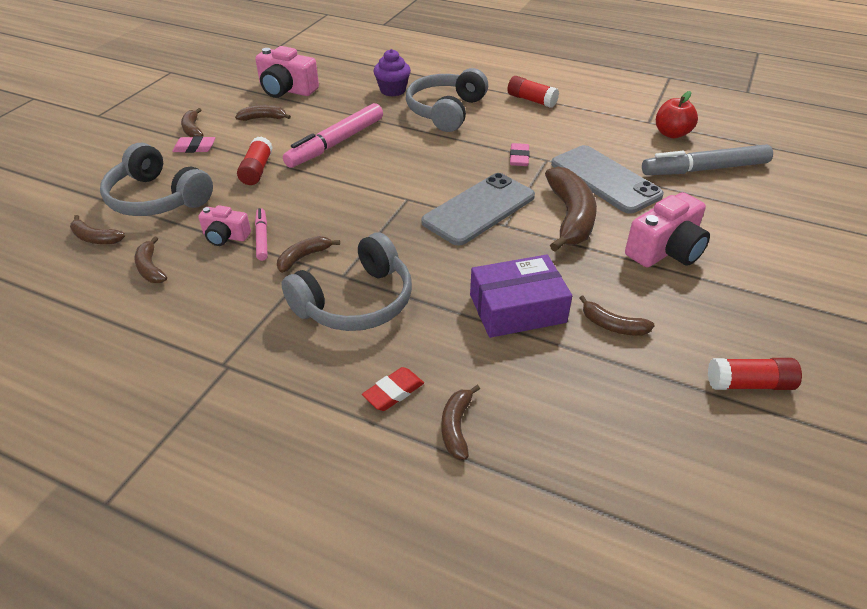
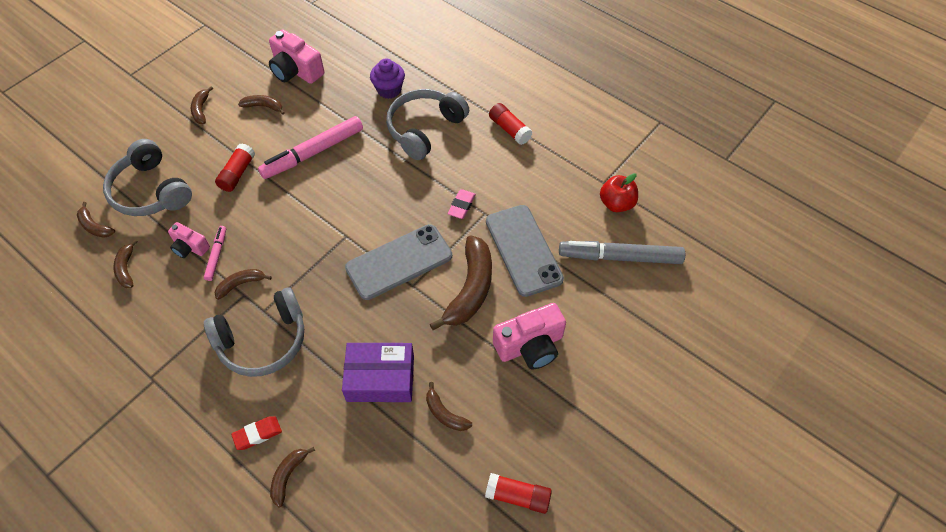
camera: 15 degrees right, 15 degrees up
pink eraser [172,136,215,153] -> none

